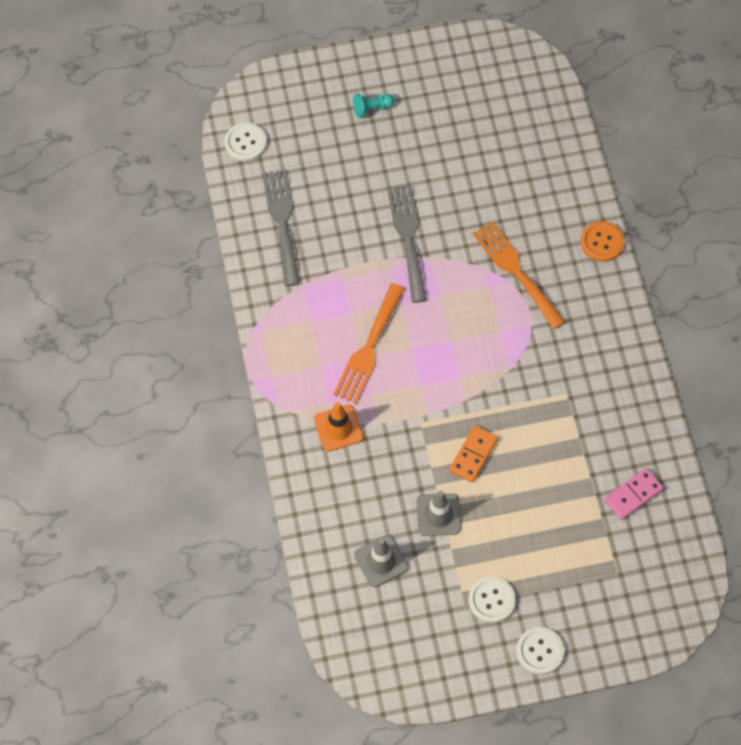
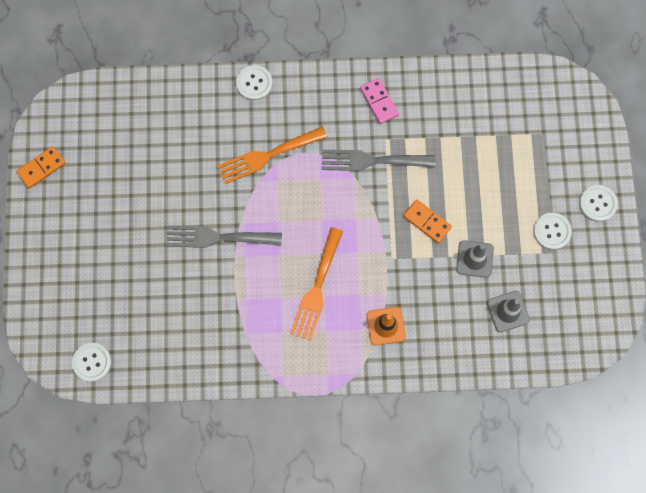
camera: 80 degrees left, 10 degrees up
grey fork [263,169,300,286] -> grey fork moved to [322,150,435,171]
orange fork [333,283,405,404] -> orange fork turned 75 degrees clockwise [290,227,343,341]
turquoise pawn [353,93,394,118] -> none
orange button [580,221,624,262] -> white button [236,65,273,100]
pink domino [604,468,663,520] -> pink domino moved to [360,78,399,124]
none -> orange domino [16,146,66,189]

